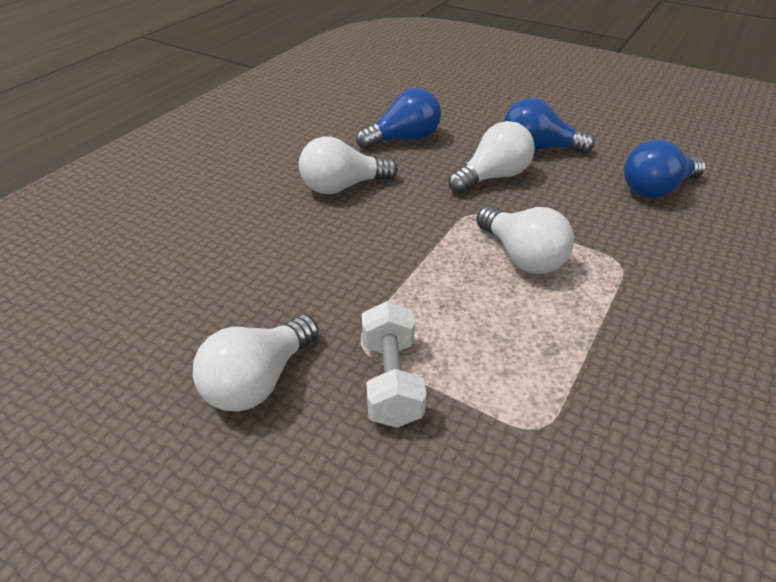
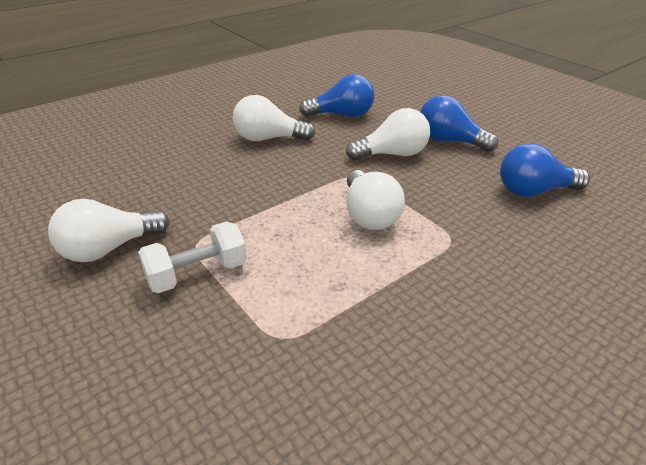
camera: 20 degrees right, 5 degrees down
white dumbbell [362,301,426,428] -> white dumbbell turned 45 degrees clockwise [138,222,247,293]

